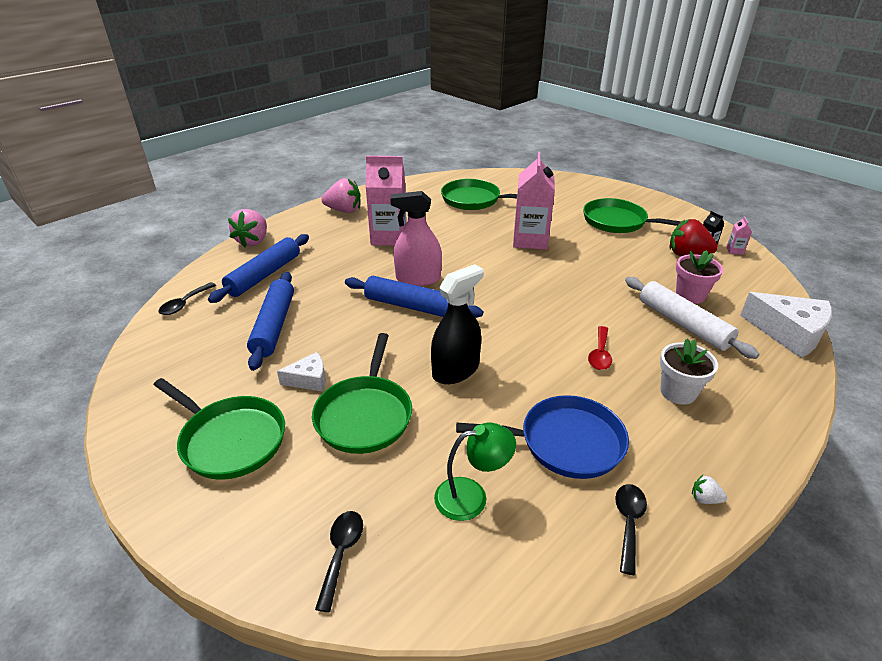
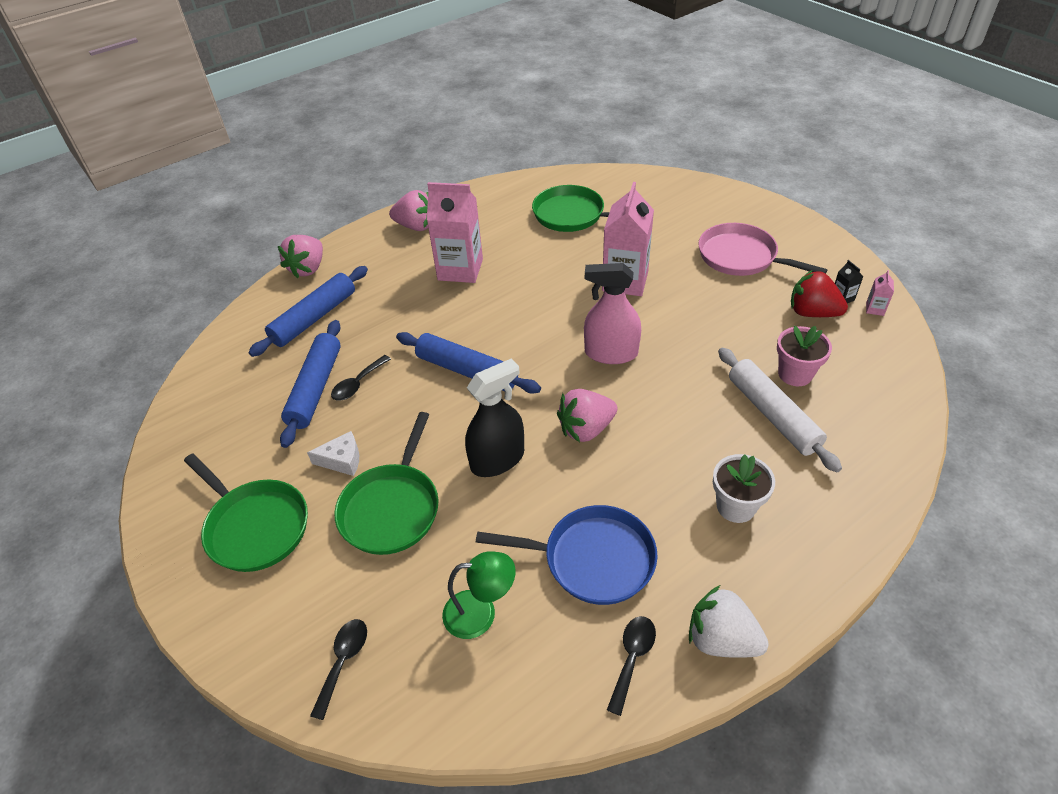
camera: 10 degrees right, 10 degrees up
black spoon [158,282,216,315] -> black spoon moved to [331,355,391,400]
pink spray bottle [390,191,442,286] -> pink spray bottle moved to [584,263,641,364]
green pan [583,198,681,233] -> pink pan [698,223,828,276]
red spoon [588,326,612,370] -> none
white strawberry [692,475,727,504] -> white strawberry [689,585,769,658], size x2.25
white cheese [740,292,832,358] -> none
none -> pink strawberry [557,389,618,442]

